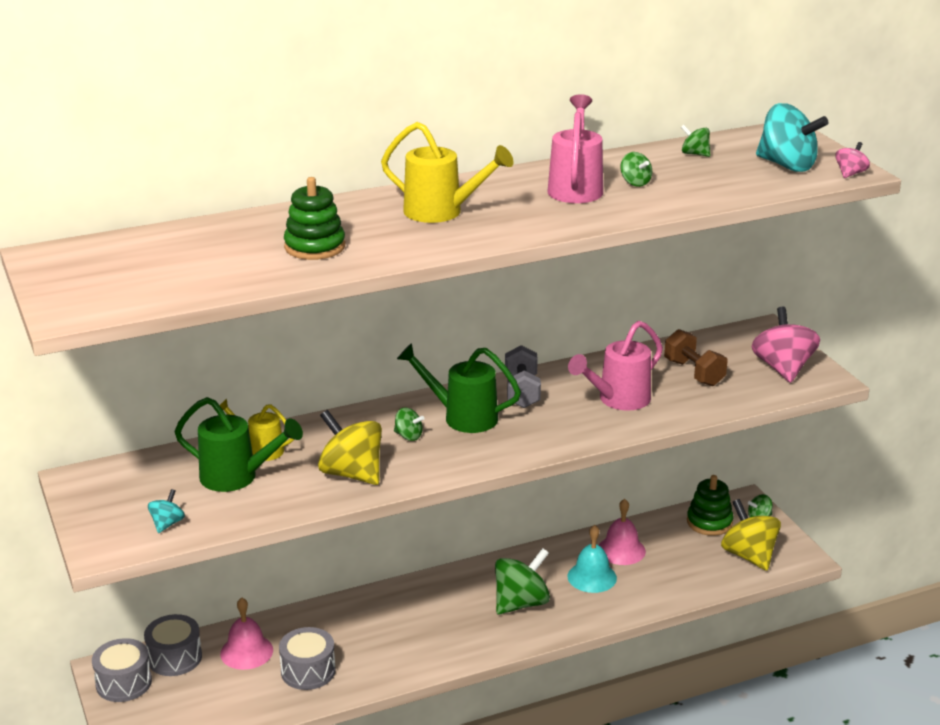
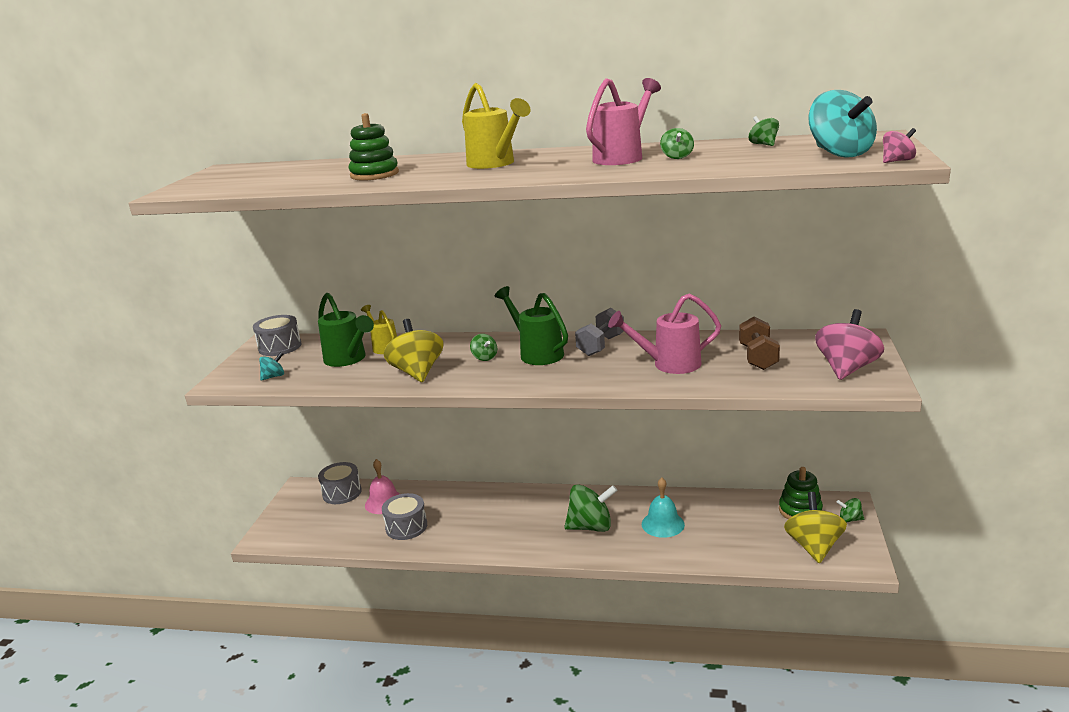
camera: 35 degrees right, 5 degrees down
grey drum [92,638,152,702] -> grey drum moved to [253,315,302,356]
pink bell [599,499,646,565] -> none

